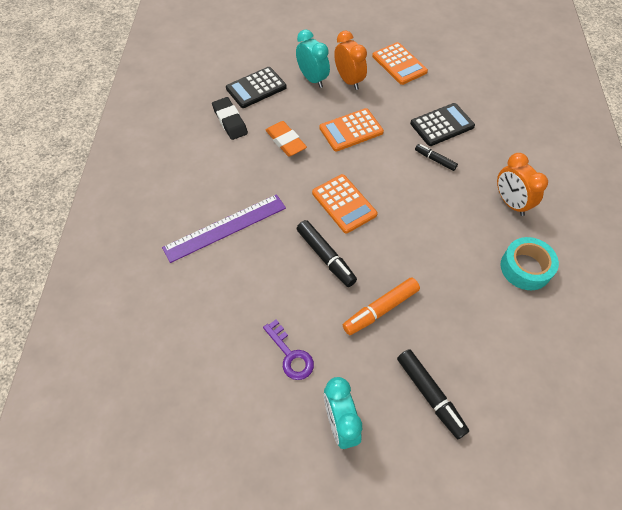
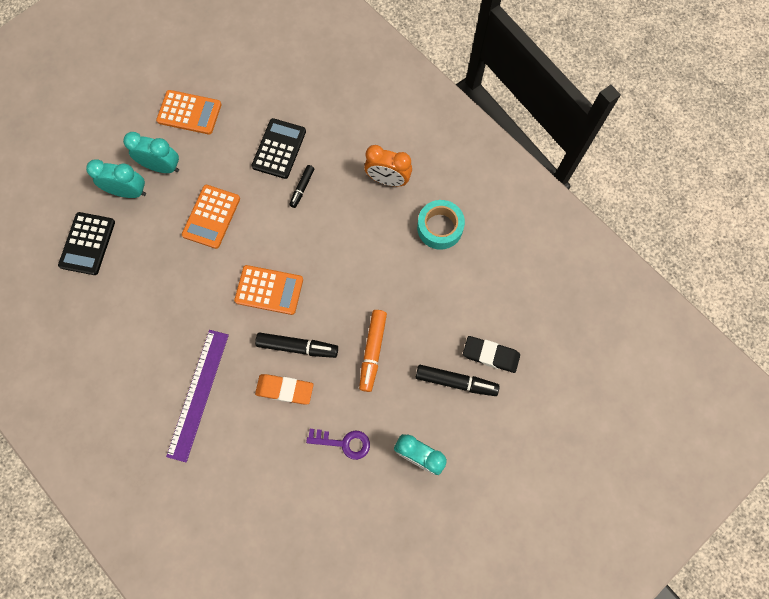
camera: 45 degrees left, 15 degrees up
black eraser [212,97,248,140] -> black eraser moved to [463,336,520,373]
orange eraser [266,121,307,157] -> orange eraser moved to [255,374,313,404]
orange clock [334,31,367,90] -> turquoise clock [123,132,179,173]
black marker [415,144,458,171] -> black marker turned 60 degrees counterclockwise [289,165,314,208]

